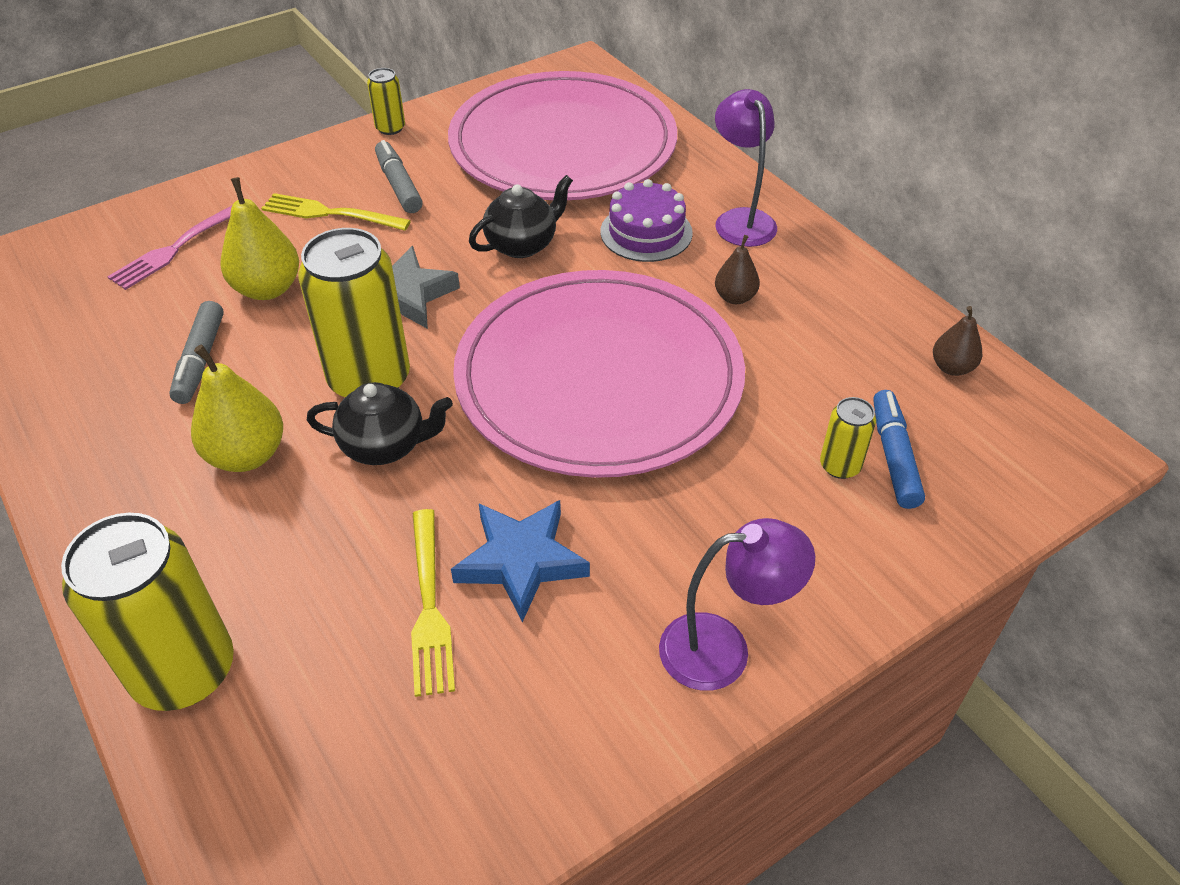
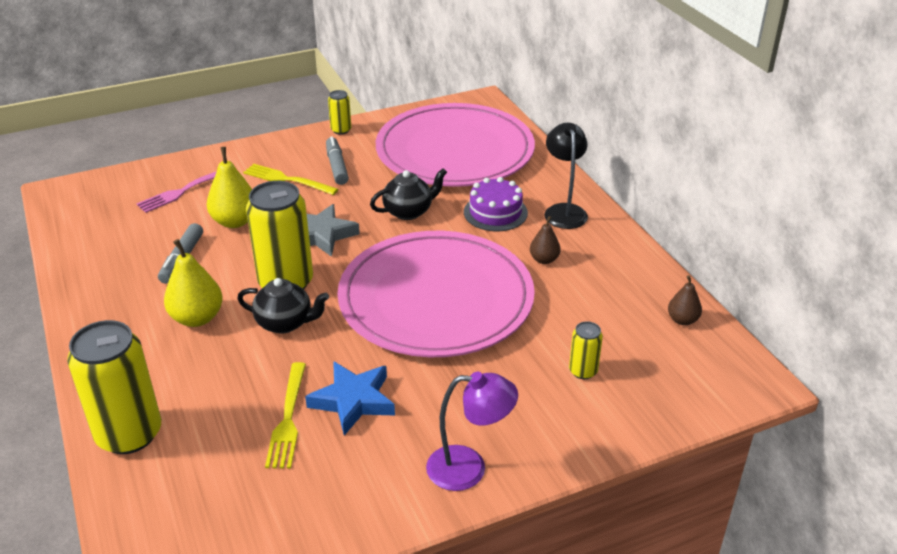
camera: 10 degrees right, 10 degrees down
purple lamp [715,89,777,247] -> black lamp [544,123,588,229]
blue marker [873,390,925,509] -> none

